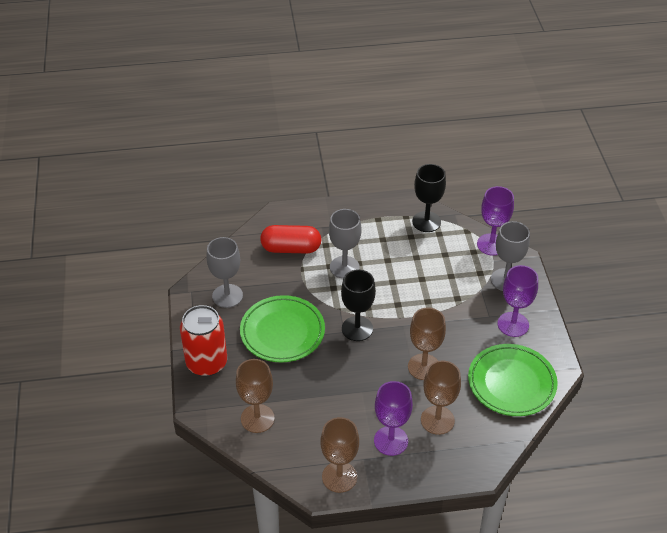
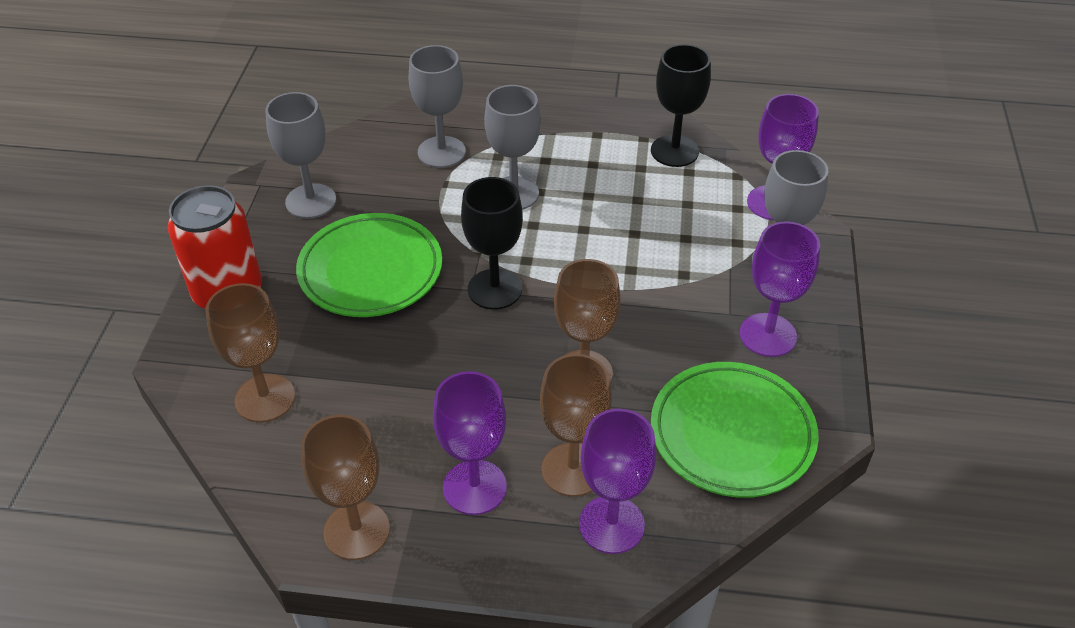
camera: 15 degrees right, 0 degrees up
red capsule [260,225,321,253] -> grey goblet [409,45,466,168]
none -> purple goblet [579,409,656,554]

